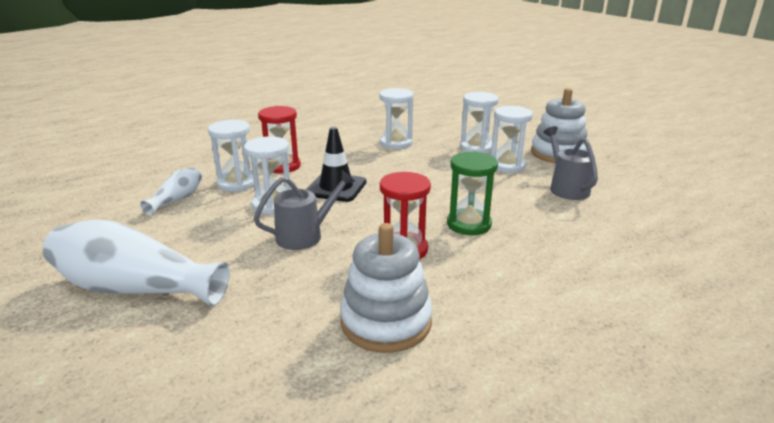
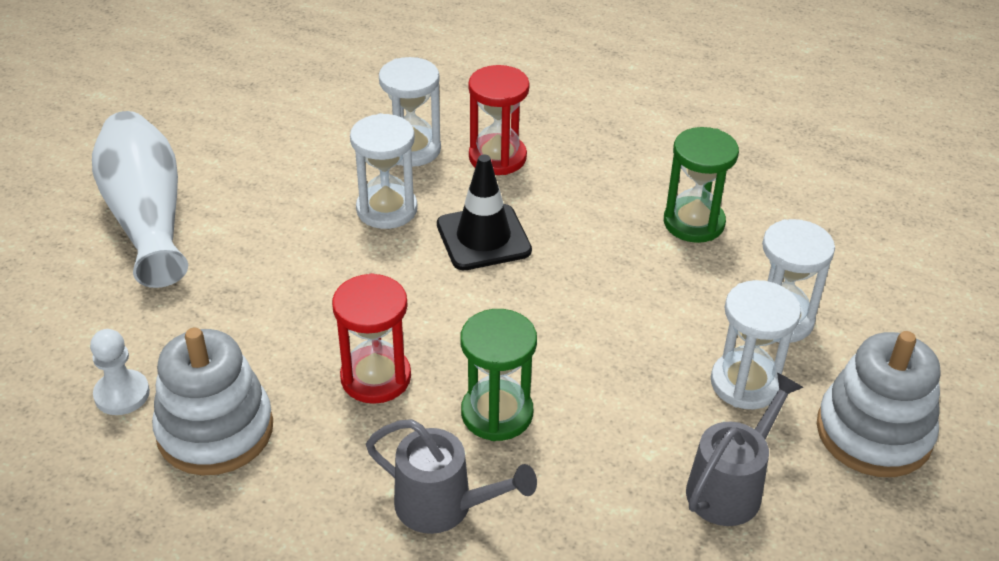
camera: 55 degrees right, 15 degrees up
white vase [140,168,202,216] -> none
grey watering can [254,170,355,250] -> grey watering can moved to [366,419,537,534]
white hourglass [379,88,414,149] -> green hourglass [664,127,739,243]
none -> white pawn [90,329,150,415]

